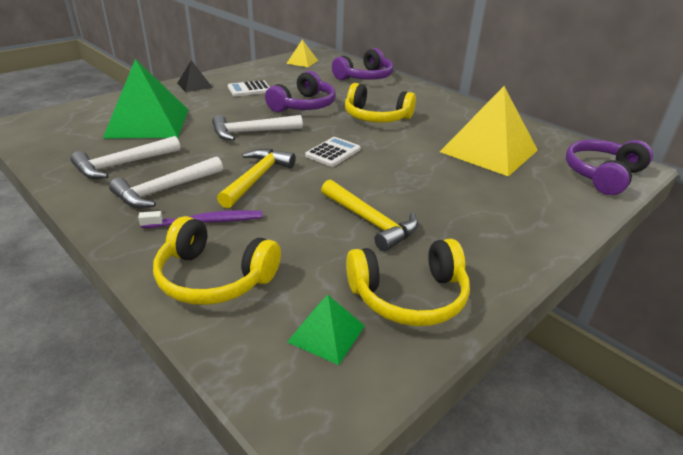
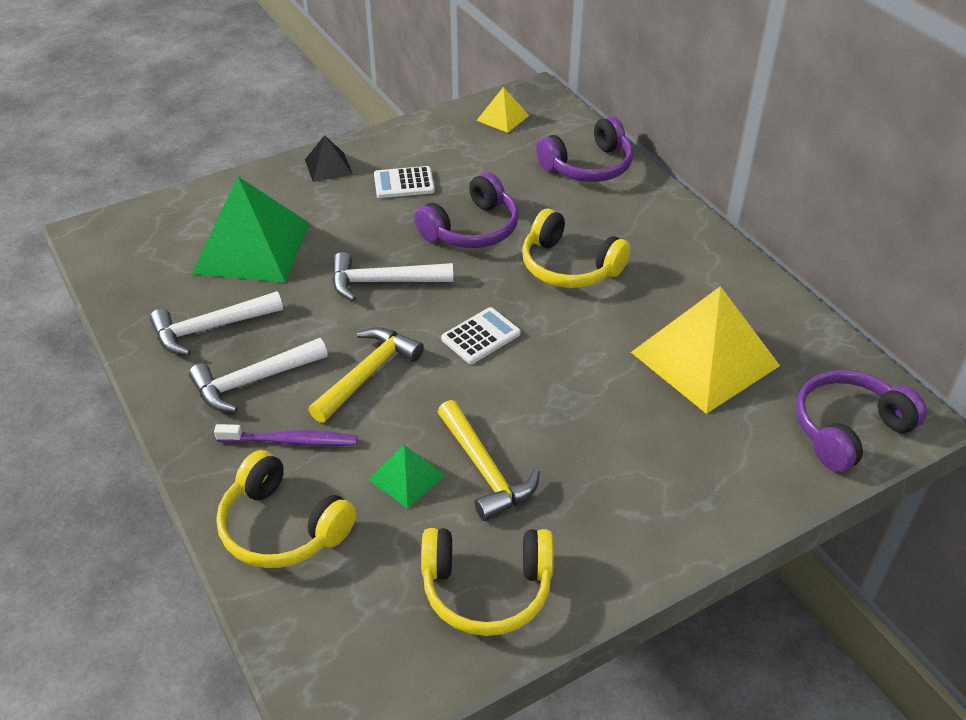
camera: 15 degrees right, 10 degrees up
green pyramid [287,295,365,365] -> green pyramid moved to [368,445,446,509]

